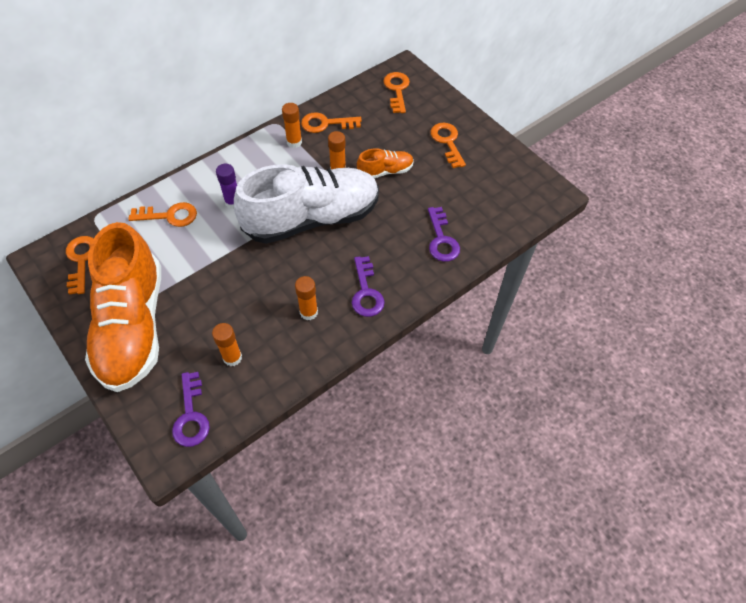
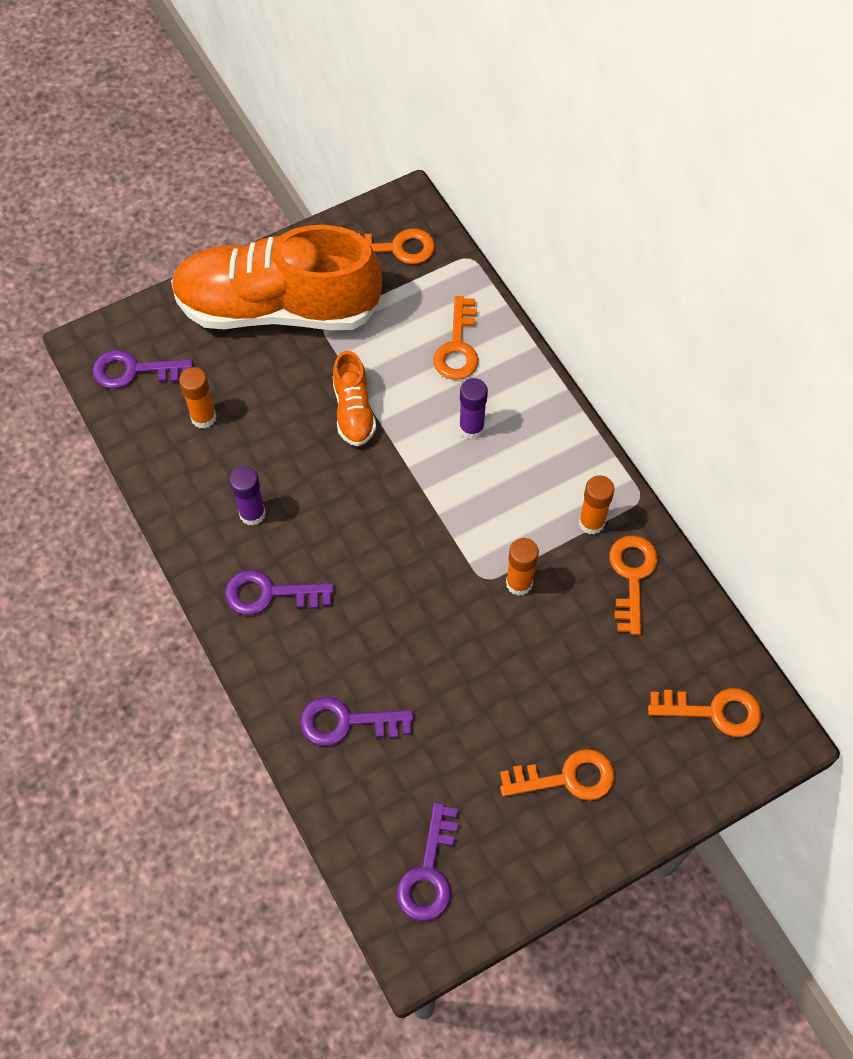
camera: 100 degrees right, 5 degrees up
white shoe [234,164,379,244] -> none
orange glue stick [295,276,318,320] -> purple glue stick [229,466,266,526]
orange shoe [357,148,414,179] -> orange shoe moved to [333,351,376,446]
none -> purple key [396,802,458,921]

